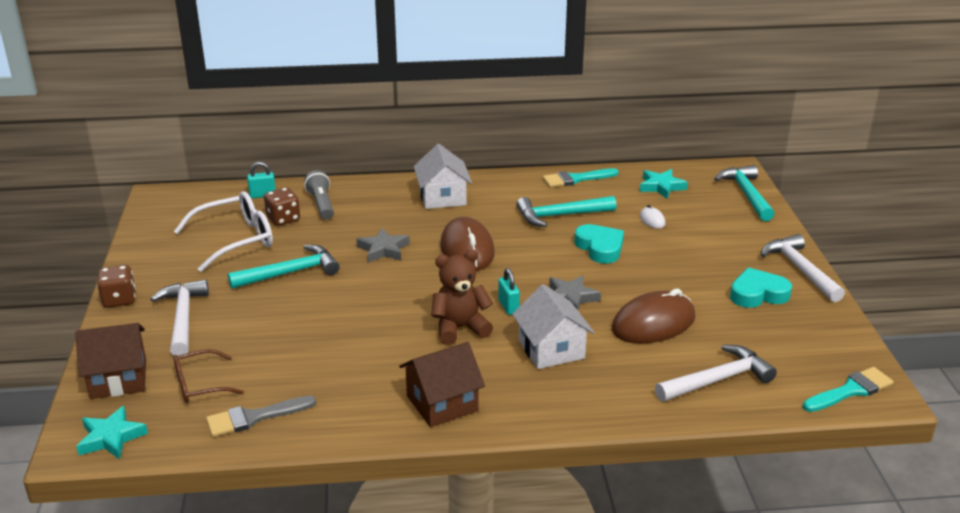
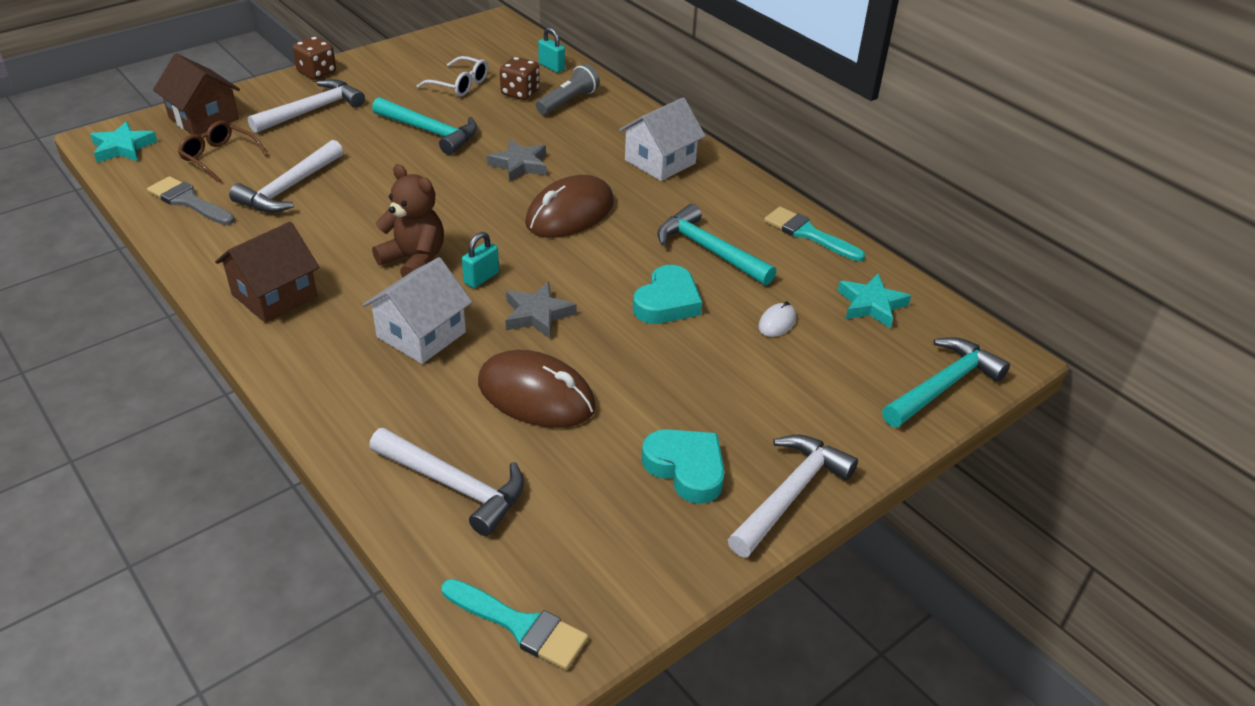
camera: 55 degrees right, 10 degrees up
white glasses [174,191,273,272] -> white glasses [416,56,488,96], size x0.61
brown house [399,342,485,427] -> brown house turned 75 degrees counterclockwise [215,222,319,323]
none -> white hammer [229,140,343,213]

